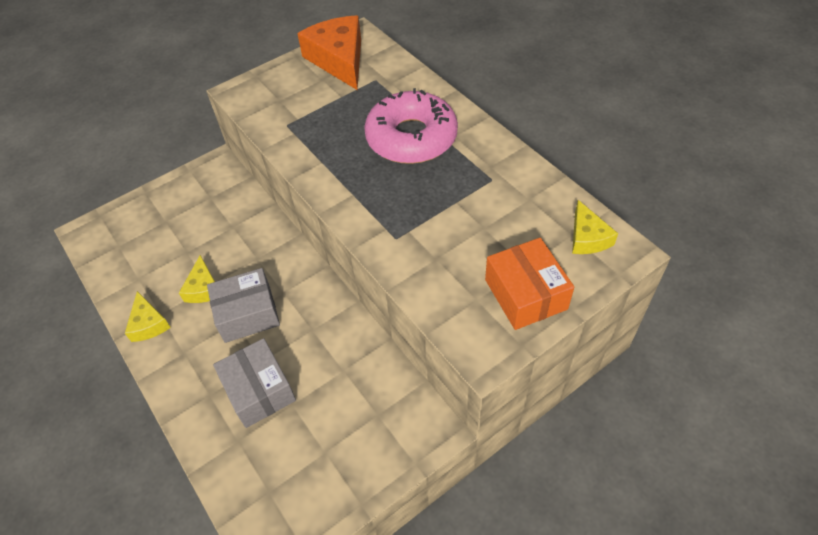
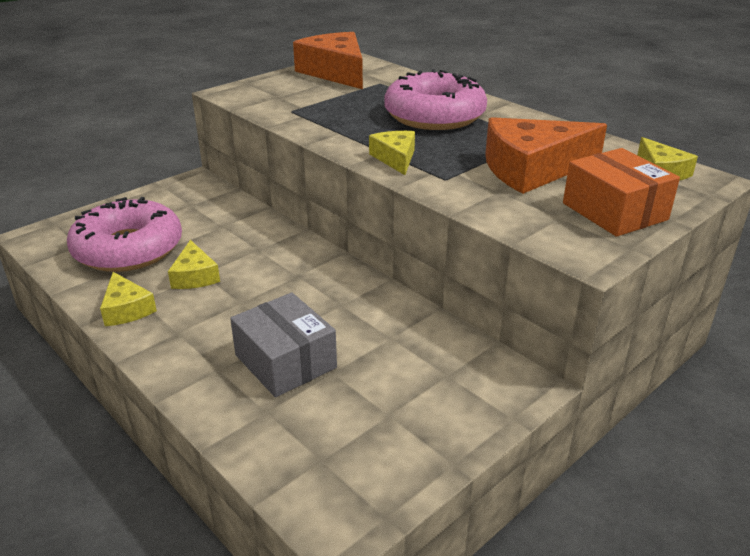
camera: 10 degrees left, 20 degrees down
grey box [207,268,280,343] -> none
none -> pink donut [67,197,182,272]
none -> yellow cheese [369,131,415,175]
none -> orange cheese [485,117,607,194]

